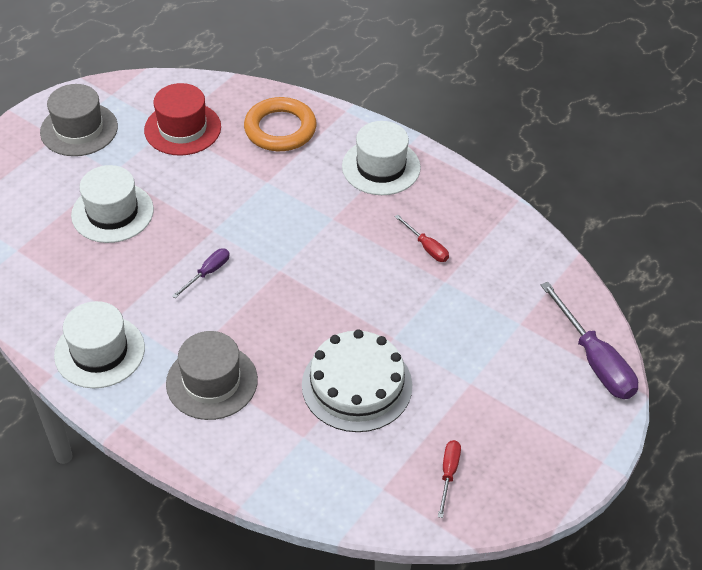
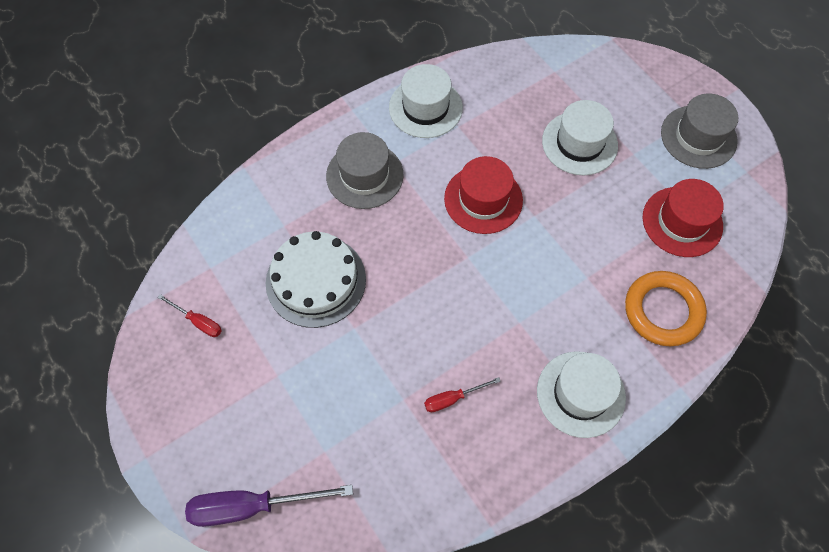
camera: 110 degrees right, 15 degrees up
purple screwdriver [172,249,230,298] -> red hat [444,156,523,234]

